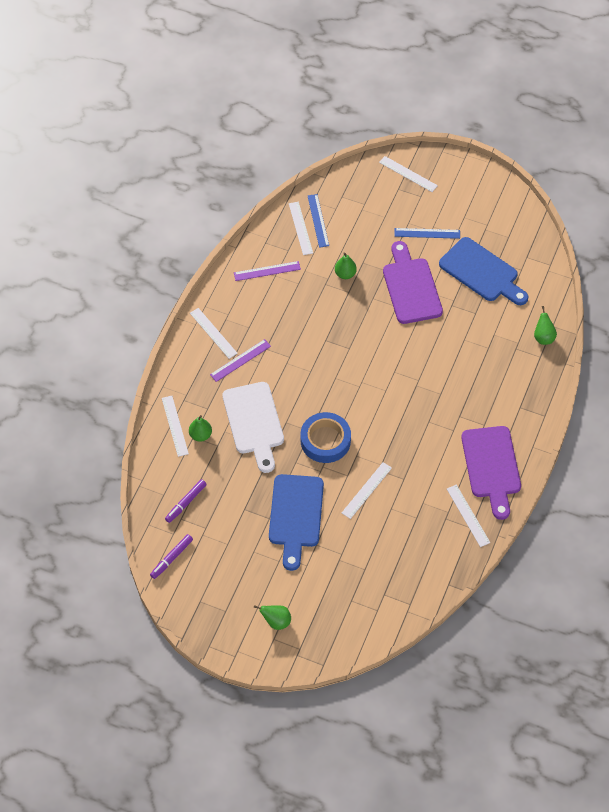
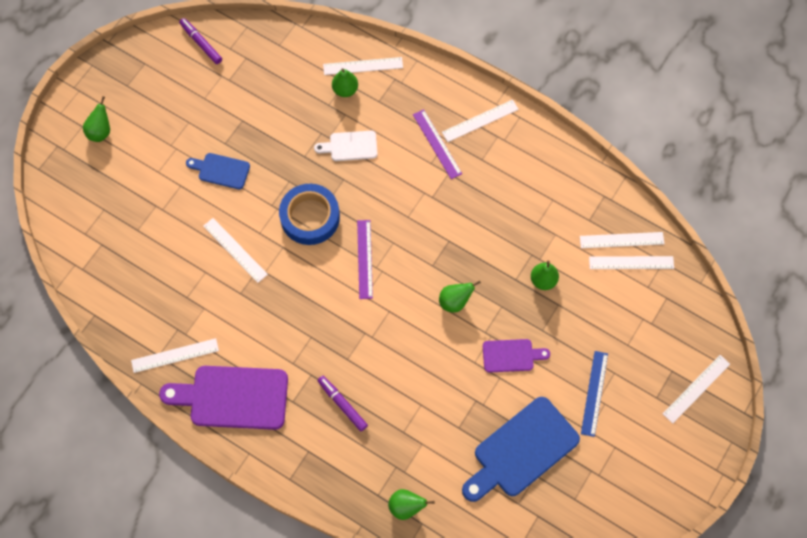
camera: 100 degrees right, 10 degrees up
purple marker [165,479,207,523] -> purple marker moved to [317,376,368,431]
white cutting board [222,382,284,473] -> white cutting board [314,131,378,161], size x0.53
purple ruler [234,261,301,281] -> purple ruler moved to [357,220,373,299]
blue cutting board [269,474,324,571] -> blue cutting board [186,153,250,189], size x0.53
blue ruler [308,194,329,248] -> white ruler [589,256,674,269]
purple cutting board [383,241,443,324] -> purple cutting board [483,339,550,373], size x0.53
none -> green pear [439,280,481,313]

